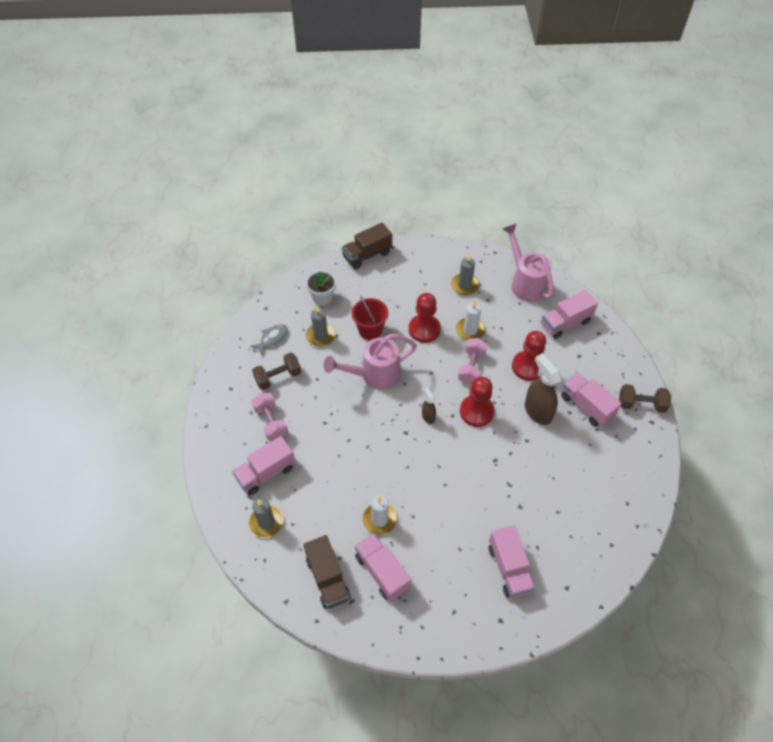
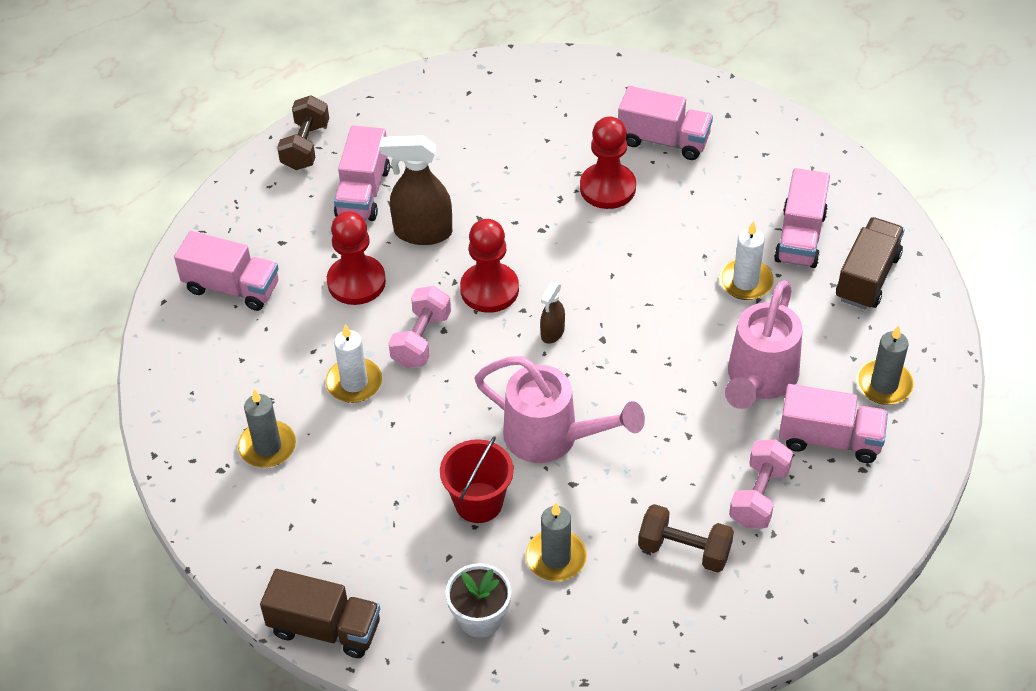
camera: 130 degrees left, 5 degrees down
grey fish [250,324,288,355] -> none
red pawn [409,293,441,343] -> red pawn moved to [580,117,636,209]
pink dumbbell [458,338,488,384] -> pink dumbbell turned 45 degrees counterclockwise [388,286,451,368]
pink truck [489,525,535,598] -> pink truck turned 75 degrees clockwise [618,86,713,160]
pink watering can [502,223,554,302] -> pink watering can moved to [725,280,802,409]
brown spray bottle [525,353,562,425] -> brown spray bottle turned 75 degrees clockwise [380,135,452,245]
brown dumbbell [619,384,671,413] -> brown dumbbell turned 45 degrees clockwise [277,95,329,170]

